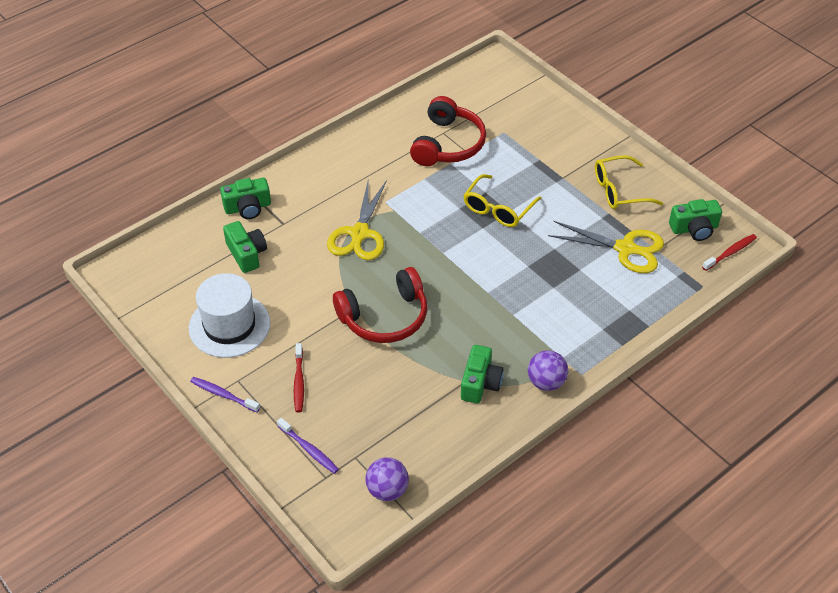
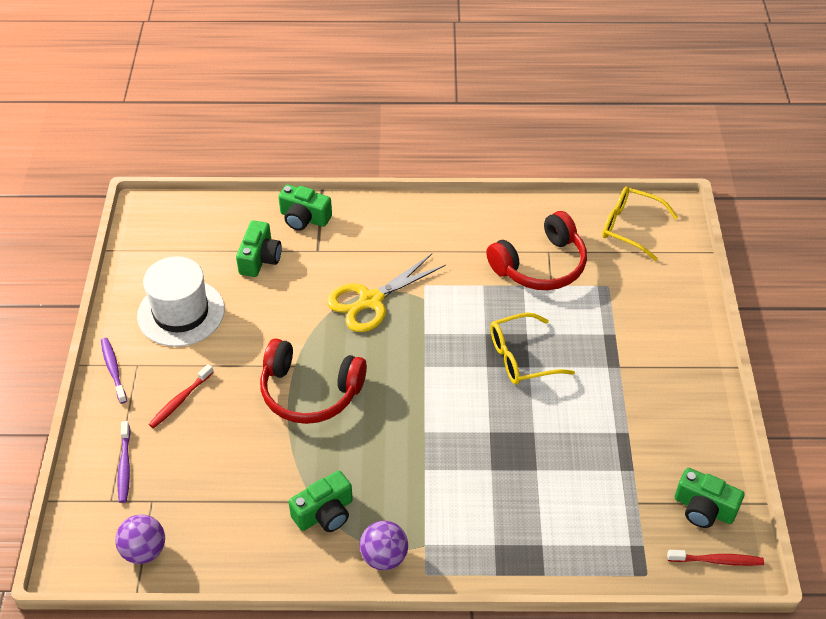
camera: 40 degrees right, 0 degrees up
yellow scissors [548,221,664,273] -> none
yellow glasses [595,155,663,209] -> yellow glasses moved to [602,187,678,261]

